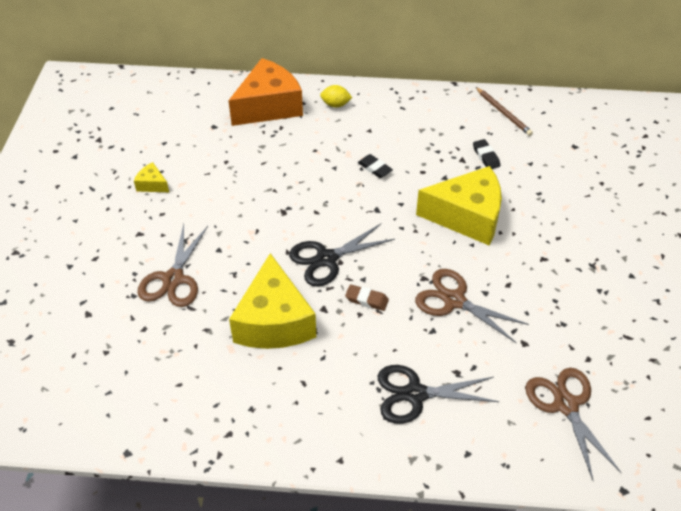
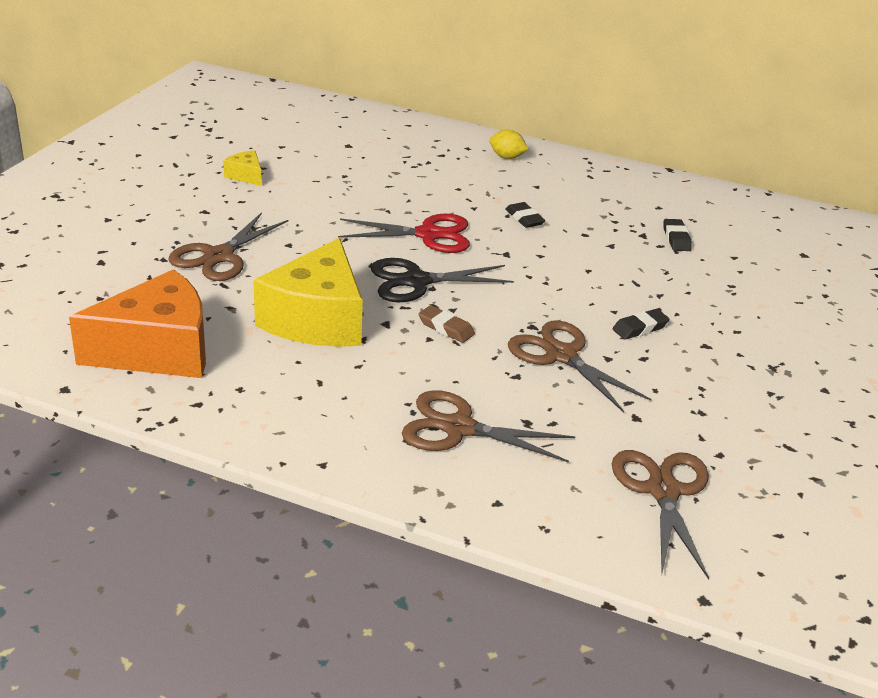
camera: 15 degrees right, 15 degrees down
orange cheese [228,58,303,126] -> orange cheese moved to [69,269,206,378]
black scissors [378,365,499,424] -> brown scissors [402,390,575,462]
yellow cheese [416,166,502,246] -> none
brown pencil [476,87,533,136] -> none
none -> red scissors [338,214,470,253]
none -> black eraser [612,309,669,340]

